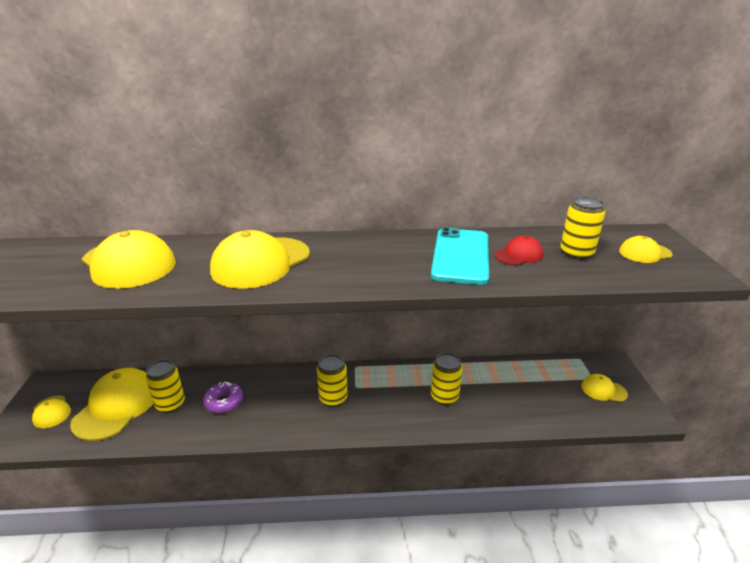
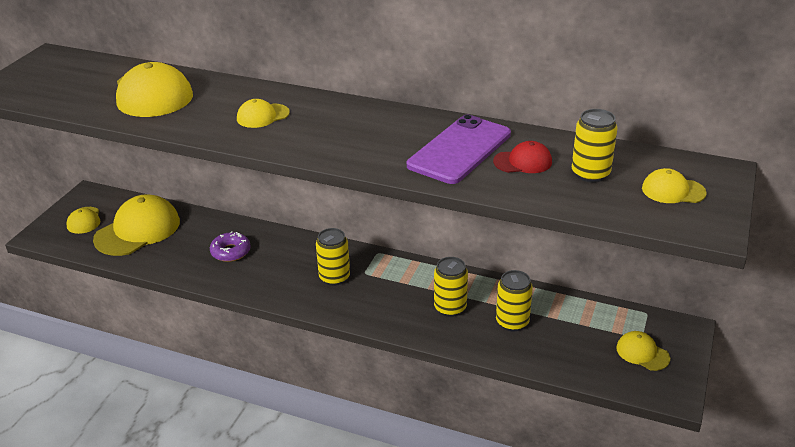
camera: 25 degrees right, 5 degrees up
yellow can [146,360,185,413] -> yellow can moved to [496,270,533,331]
yellow cap [210,230,310,289] -> yellow cap [237,99,290,128], size x0.50
turquoise phone [431,228,489,285] -> purple phone [407,115,511,184]

